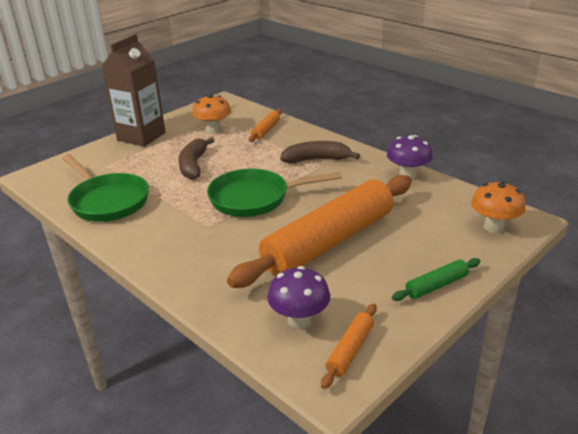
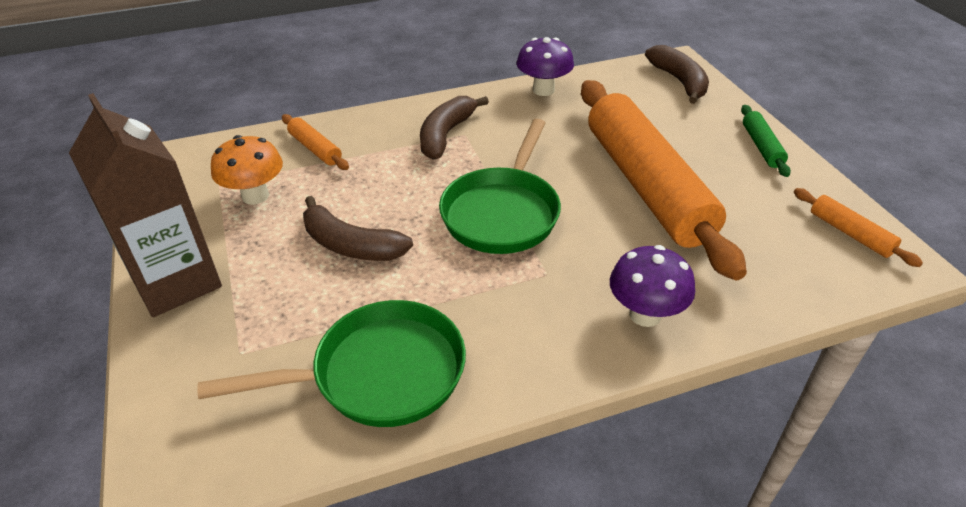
camera: 65 degrees left, 10 degrees up
purple mushroom [267,266,330,329] -> purple mushroom moved to [610,245,695,327]
orange mushroom [471,181,526,233] -> brown banana [645,45,709,104]

